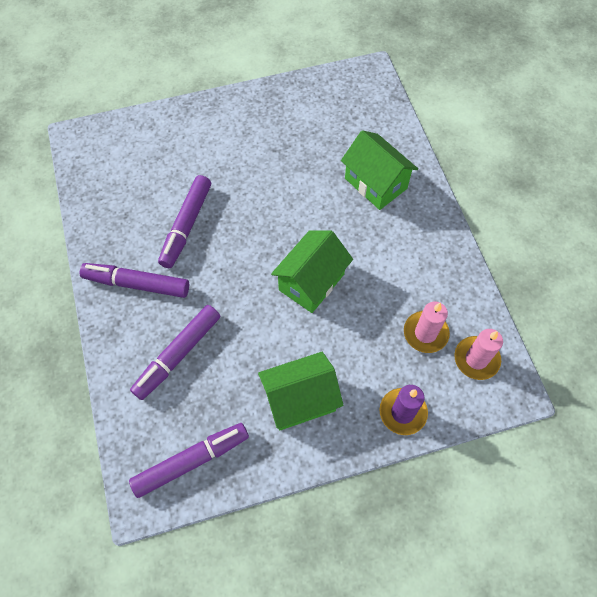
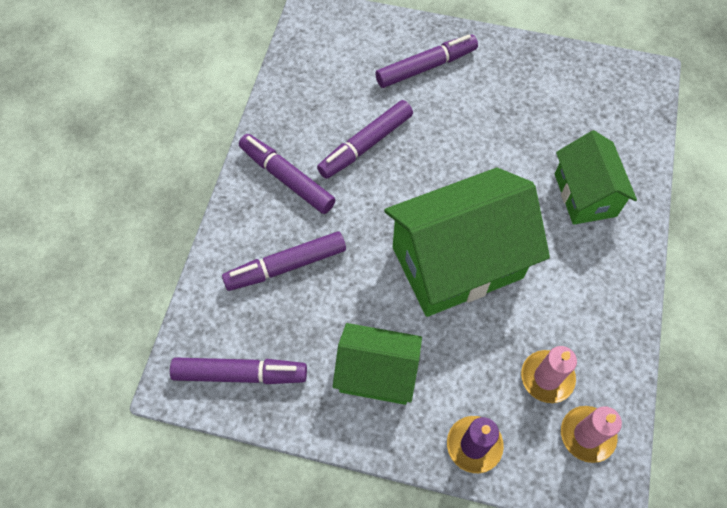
camera: 30 degrees right, 0 degrees up
green house [271,230,353,313] -> green house [384,167,550,317], size x1.71
none -> purple marker [375,34,478,88]

